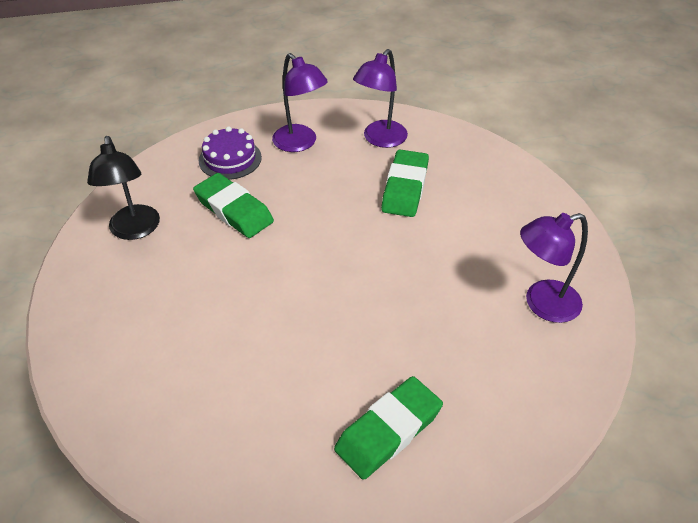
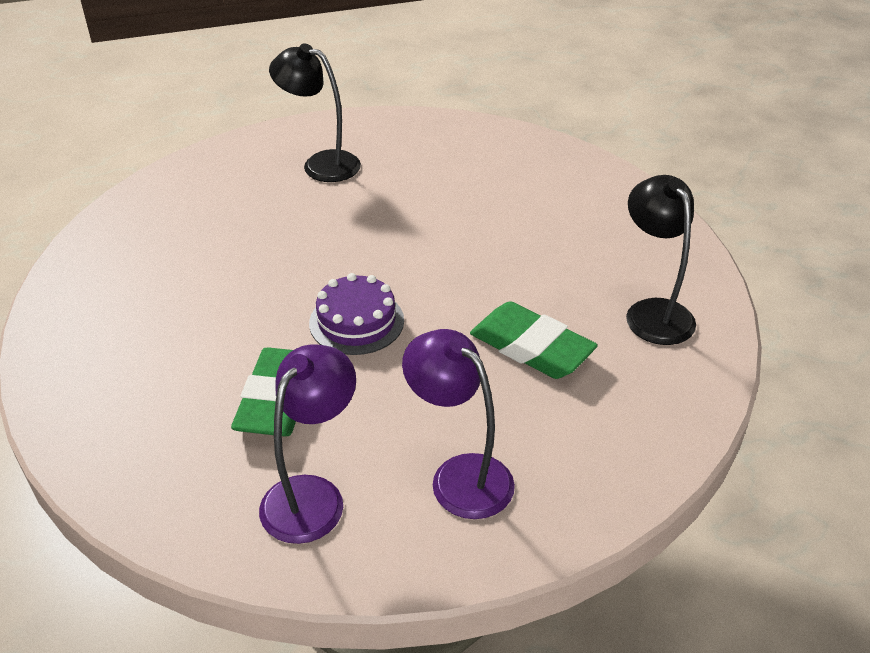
camera: 175 degrees right, 5 degrees down
purple cake [199,126,262,180] -> purple cake moved to [309,273,404,355]
green eraser [334,376,443,480] -> black lamp [269,43,361,182]
purple lamp [520,213,588,323] -> none

